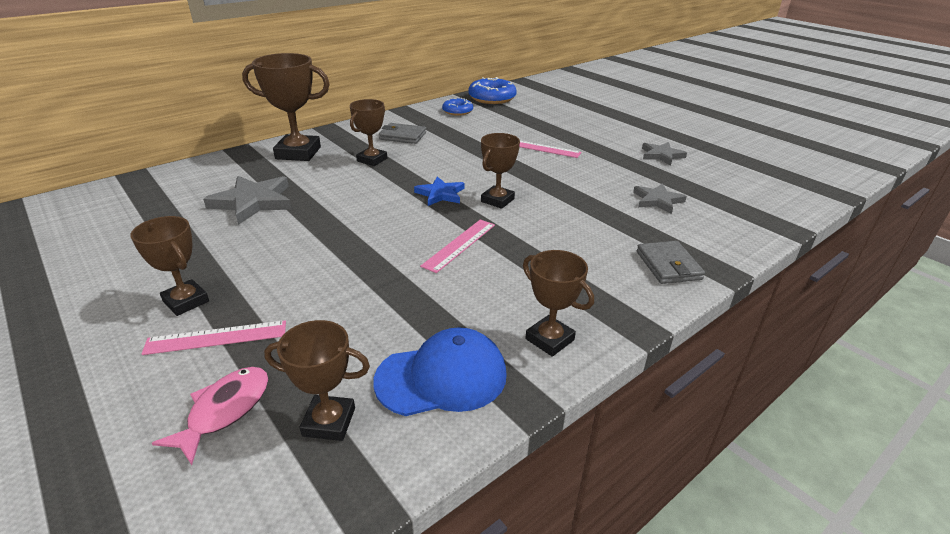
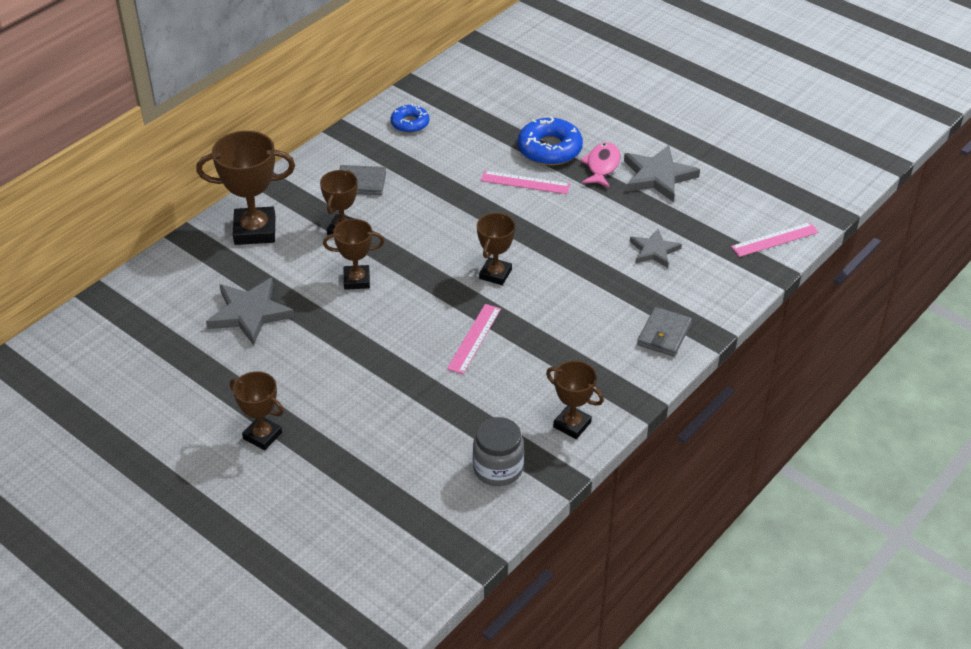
camera: 10 degrees left, 10 degrees up
pink ruler [142,320,286,355] -> pink ruler moved to [731,222,819,257]
pink fish [152,367,268,465] -> pink fish moved to [580,142,621,188]
brown trophy [264,320,370,441] -> brown trophy moved to [323,219,384,290]
blue cap [373,327,507,416] -> grey jar [473,417,524,486]
blue star [414,177,464,206] -> none
blue donut [468,77,517,104] -> blue donut moved to [518,116,583,165]
grey wallet [637,241,705,284] -> grey wallet turned 45 degrees clockwise [637,307,692,357]
grey star [642,142,687,165] -> grey star [624,145,700,202], size x1.58

